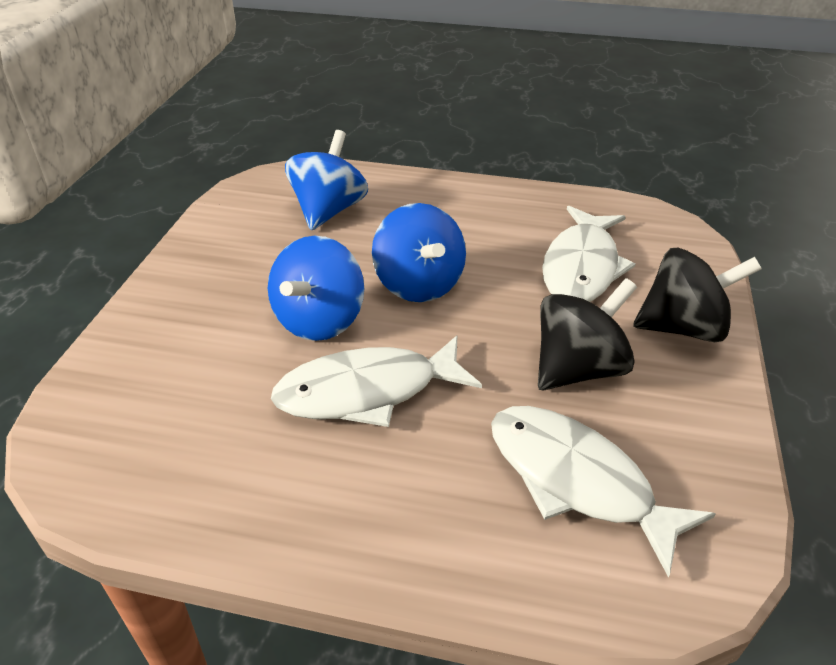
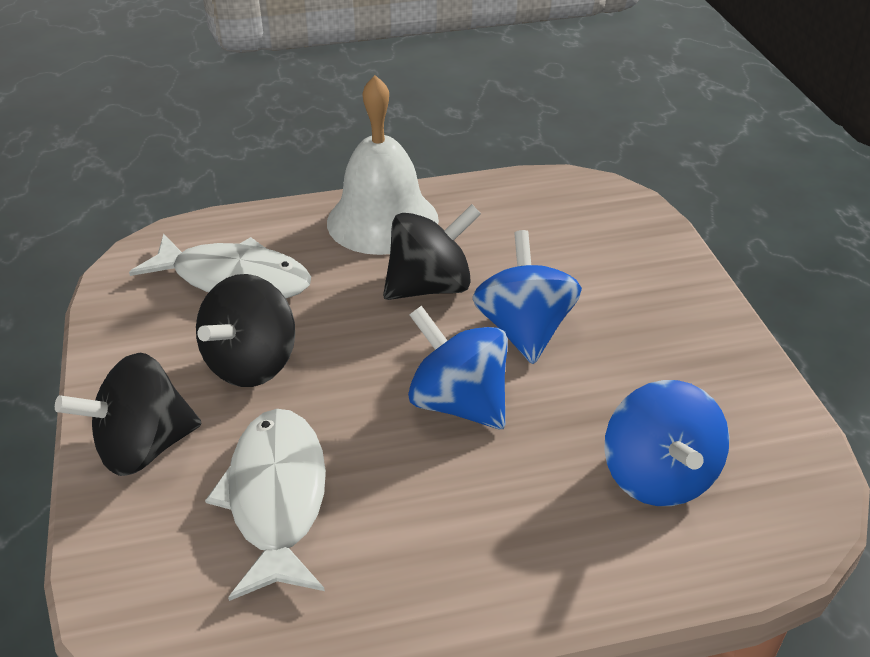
camera: 155 degrees right, 0 degrees up
white fish [271,335,482,427] -> black spinning top [383,204,481,300]
none -> white bell [327,75,439,255]

